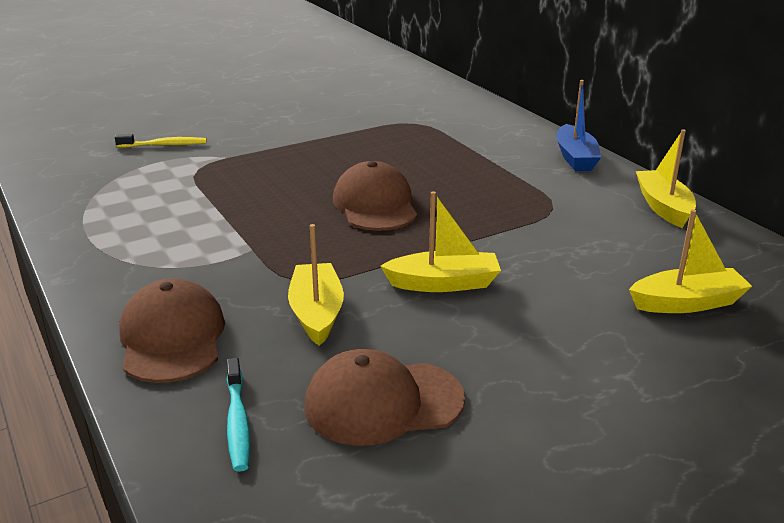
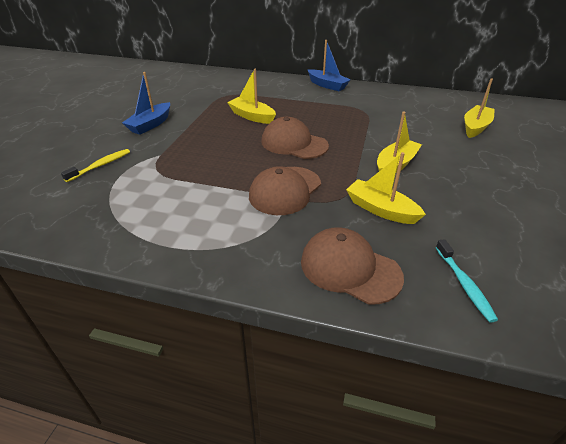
camera: 45 degrees left, 10 degrees up
turquoise toothbrush [227,358,250,472] -> turquoise toothbrush turned 45 degrees clockwise [436,239,498,323]
brown cap [304,349,465,446] -> brown cap moved to [249,166,321,215]
yellow boat [636,129,696,228] -> yellow boat moved to [227,69,276,124]
none -> blue boat [122,72,170,135]

